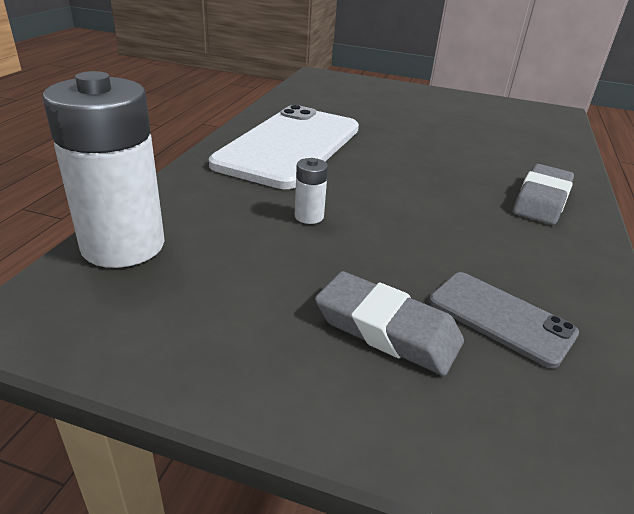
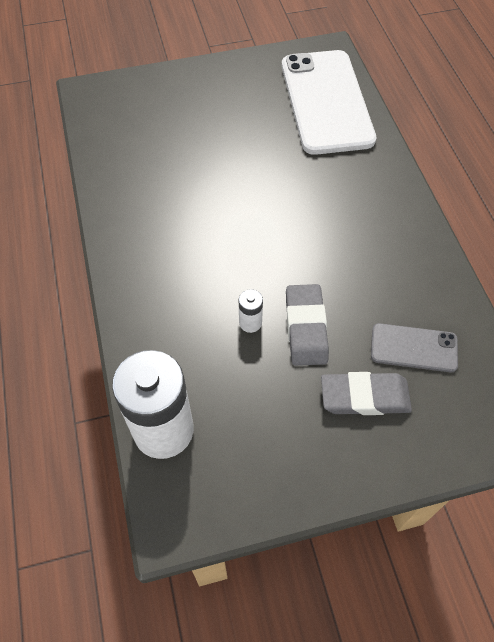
camera: 30 degrees left, 25 degrees up
white phone [209,105,359,189] -> white phone moved to [282,50,376,155]
grey eraser [513,164,574,225] -> grey eraser moved to [286,284,329,366]

